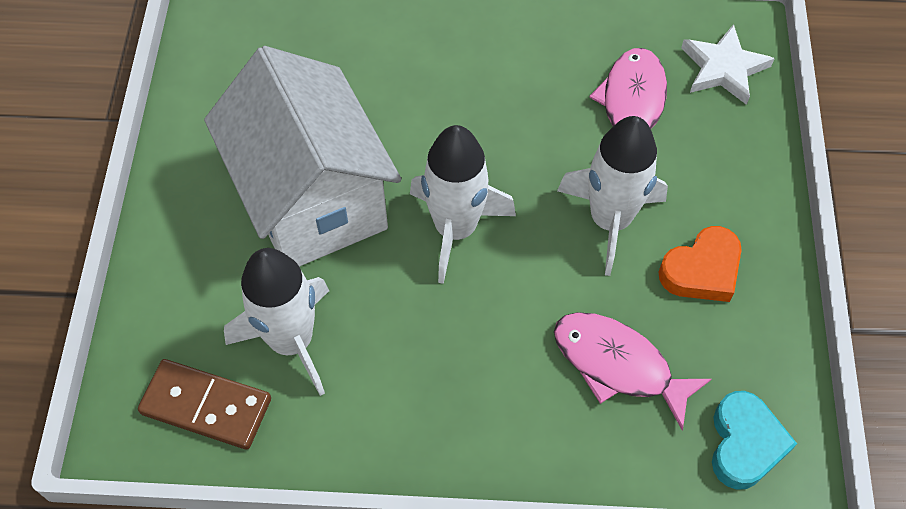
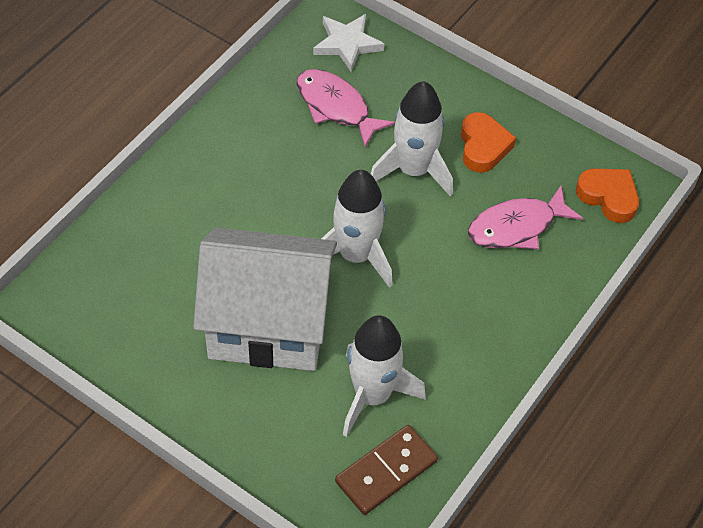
camera: 60 degrees left, 5 degrees down
turquoise heart [712,391,797,490] -> orange heart [576,169,639,223]

